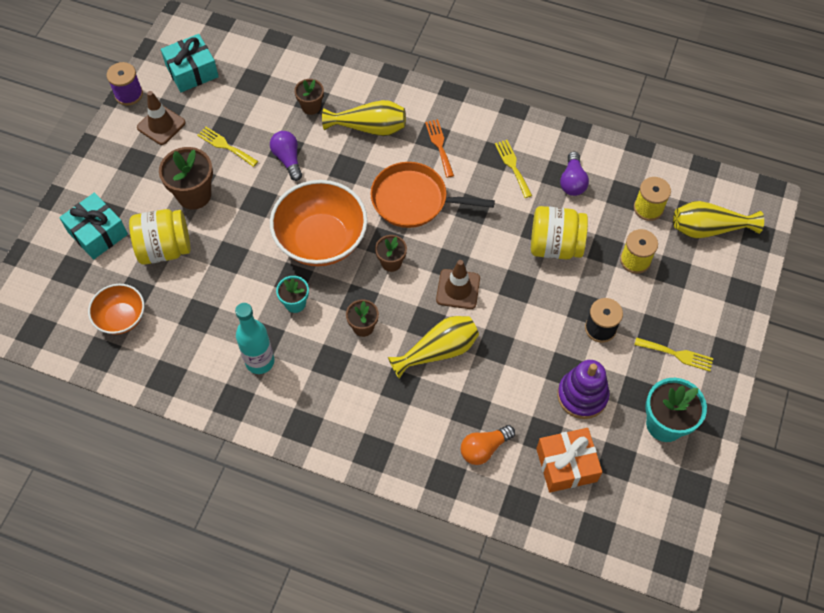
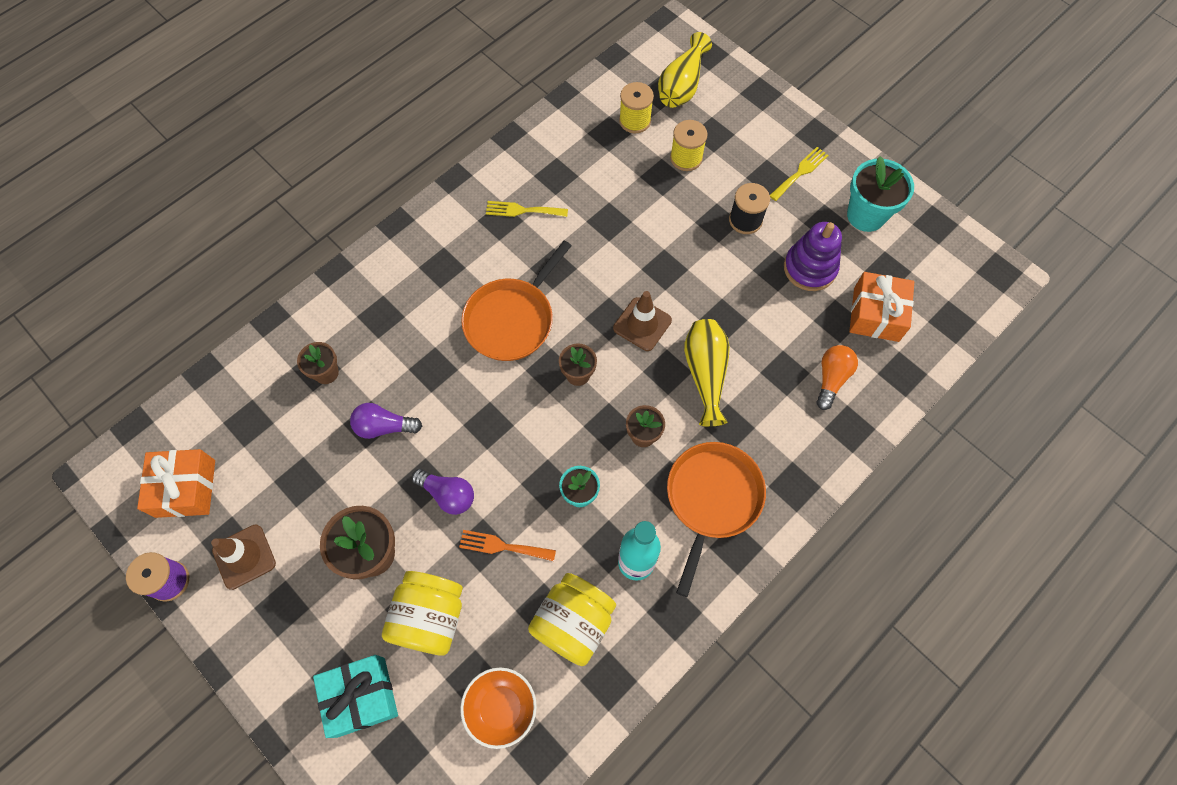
camera: 65 degrees left, 5 degrees up
turquoise gift [161,34,219,92] -> orange gift [137,449,215,518]
yellow fork [197,127,258,167] -> none
orange bowl [270,180,367,266] -> none
yellow vase [322,100,406,136] -> none
orange fork [425,119,454,178] -> orange fork moved to [459,530,556,561]
orange light bulb [461,425,515,465] -> orange light bulb turned 150 degrees counterclockwise [817,345,858,410]
yellow jar [531,206,588,259] -> yellow jar moved to [528,573,616,666]
purple light bulb [560,151,589,196] -> purple light bulb moved to [412,469,474,515]
none -> orange pan [667,442,766,597]

